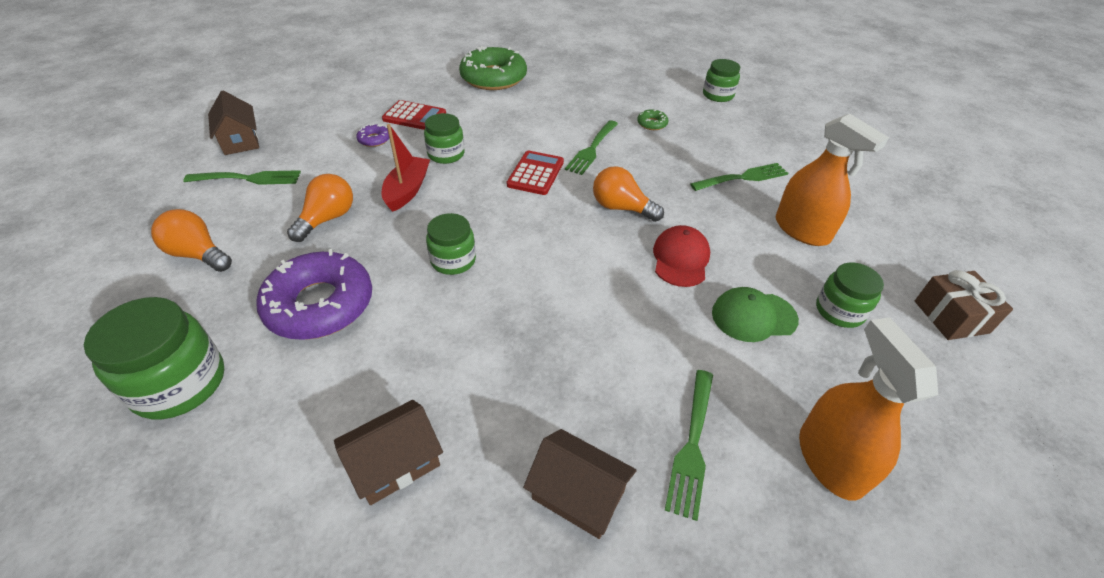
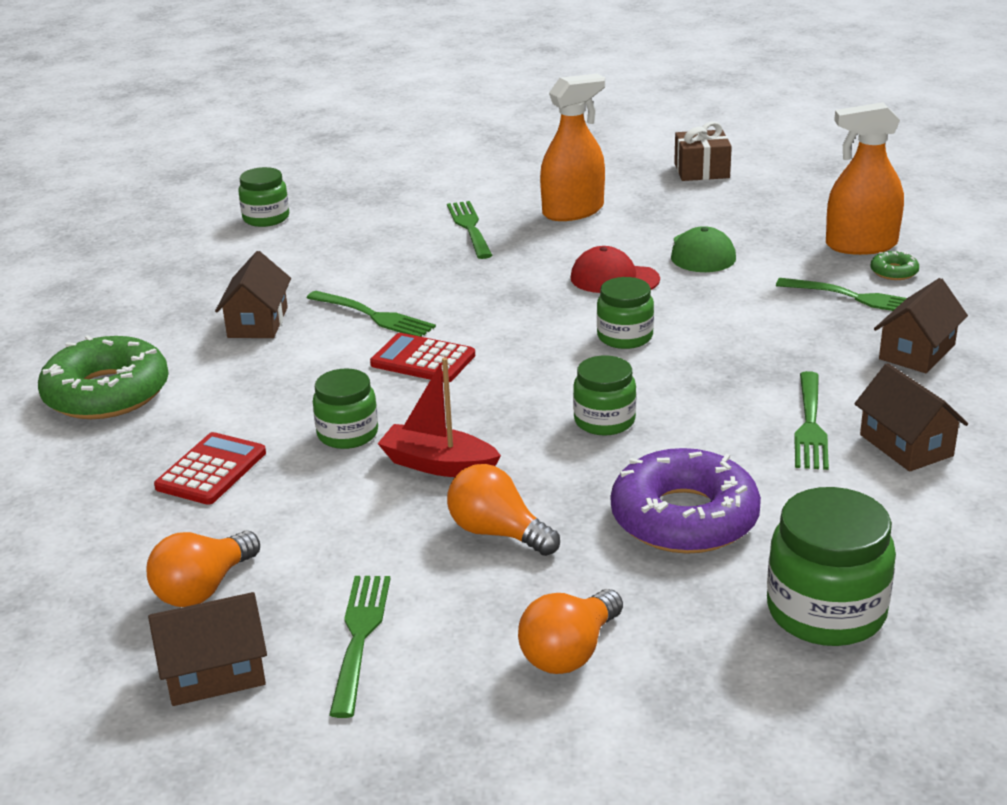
camera: 80 degrees left, 15 degrees down
purple donut [356,124,389,147] -> none
orange light bulb [593,166,664,222] -> orange light bulb moved to [146,531,260,607]
green donut [637,110,668,130] -> green donut moved to [870,250,919,280]
green jar [816,263,884,328] -> green jar moved to [597,277,654,349]
none -> brown house [215,251,291,338]
none -> green fork [794,371,829,470]

